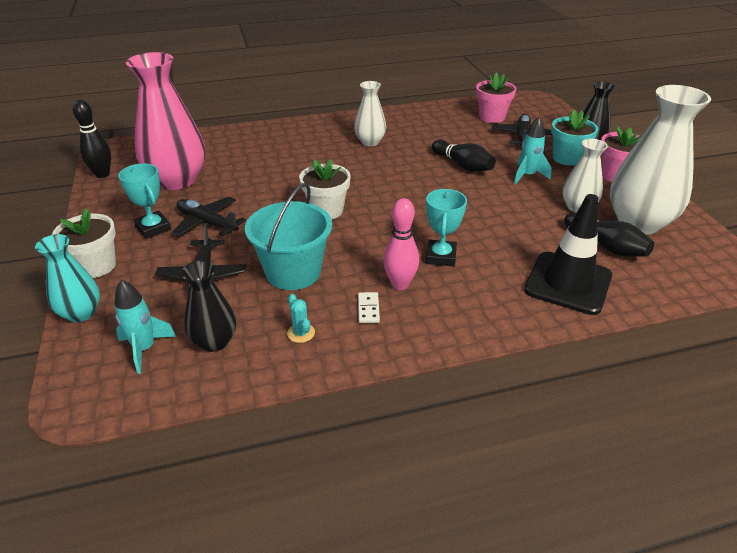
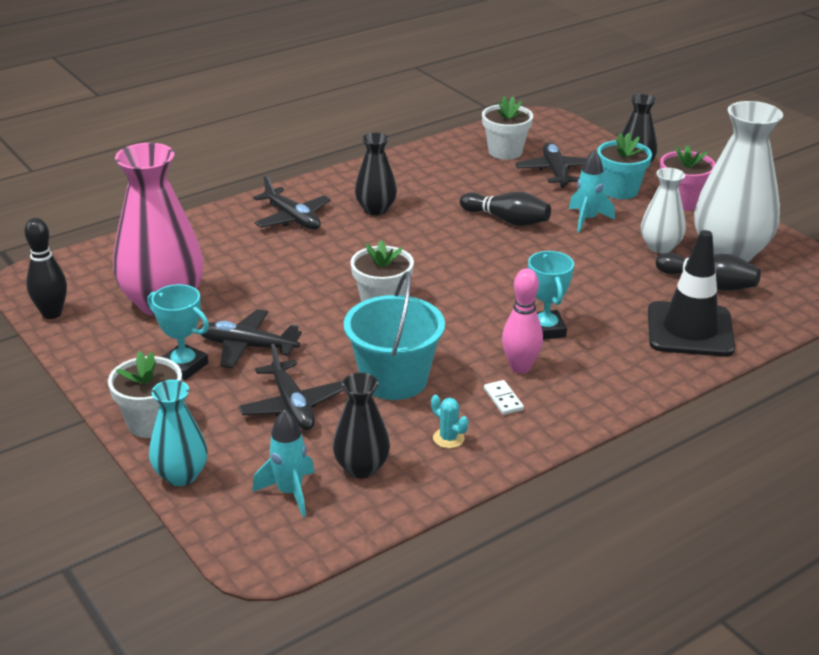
camera: 20 degrees left, 5 degrees down
white vase [354,81,386,146] -> black vase [355,133,397,215]
pink flower pot [476,72,516,123] -> white flower pot [482,96,533,160]
none -> black plane [253,175,331,230]

